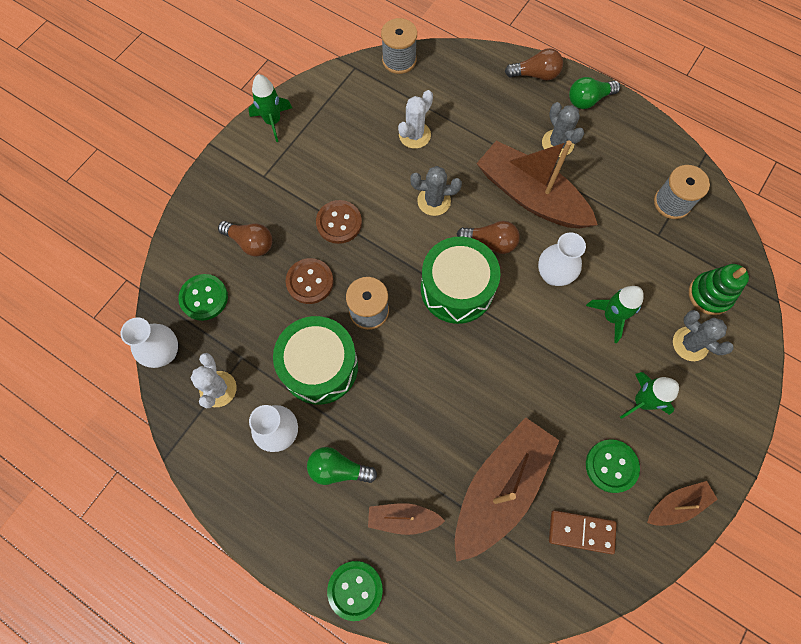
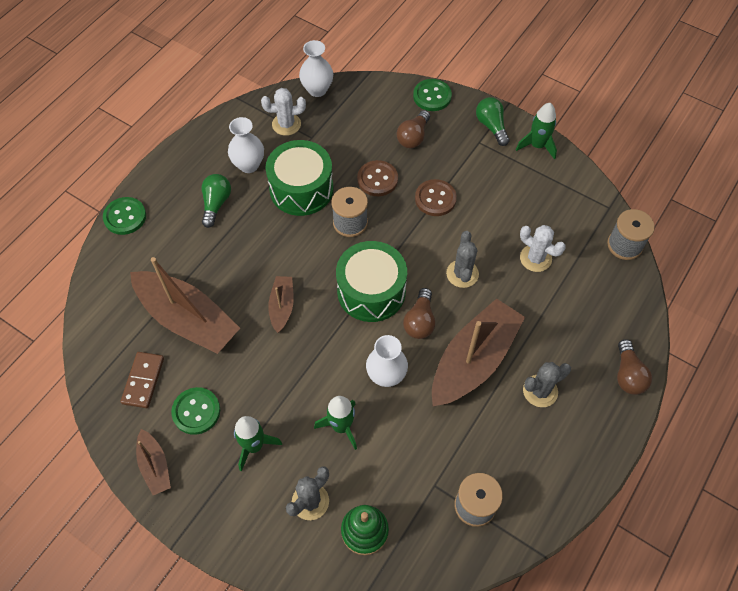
camera: 90 degrees right, 10 degrees down
green button [178,274,228,321] -> green button moved to [413,79,452,111]
brown boat [368,503,445,535] -> brown boat moved to [268,276,294,333]
green light bulb [569,77,620,109] -> green light bulb moved to [476,97,510,146]

